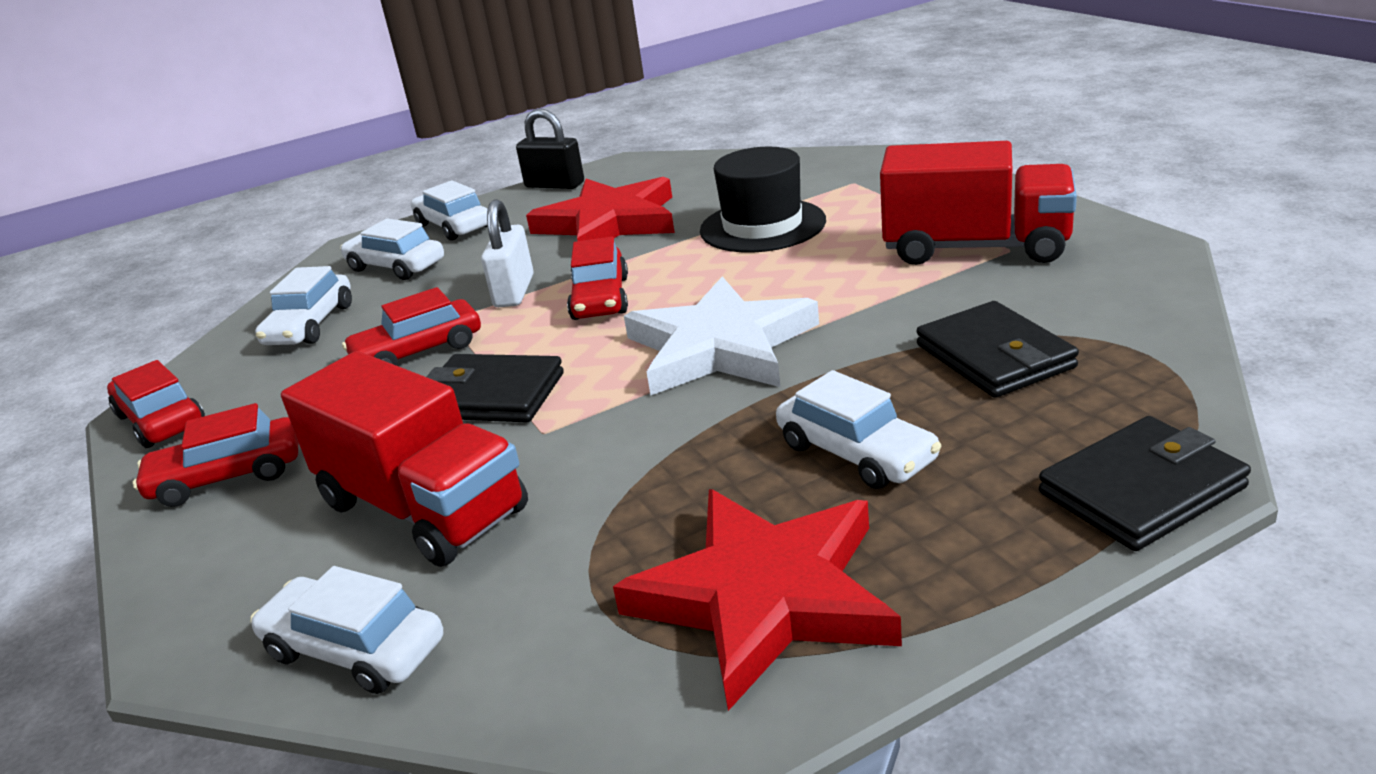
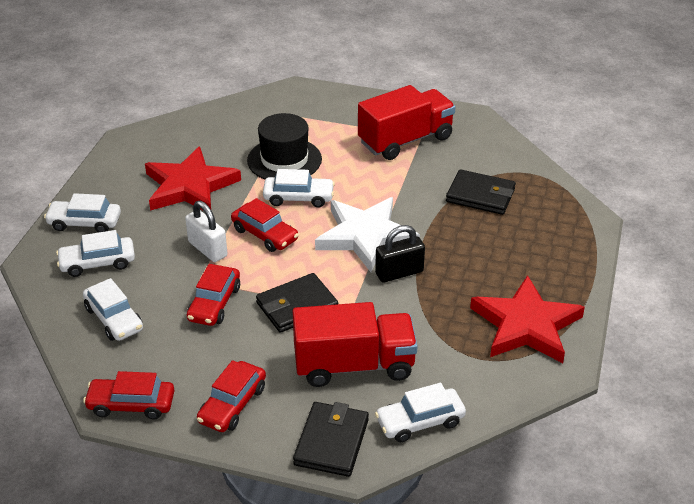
camera: 50 degrees left, 10 degrees up
black padlock [516,108,584,189] -> black padlock moved to [375,225,425,283]
white car [776,370,941,489] -> white car moved to [263,169,335,208]
black wallet [1039,416,1251,551] -> black wallet moved to [293,402,369,477]

